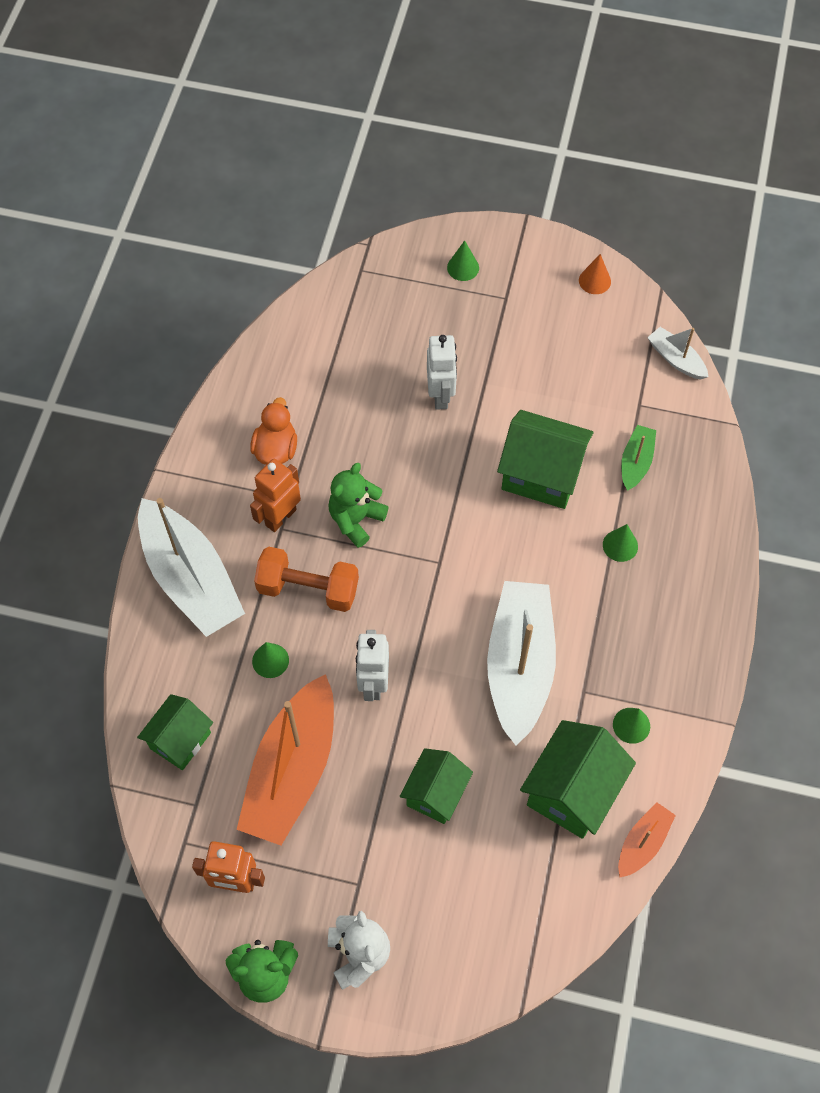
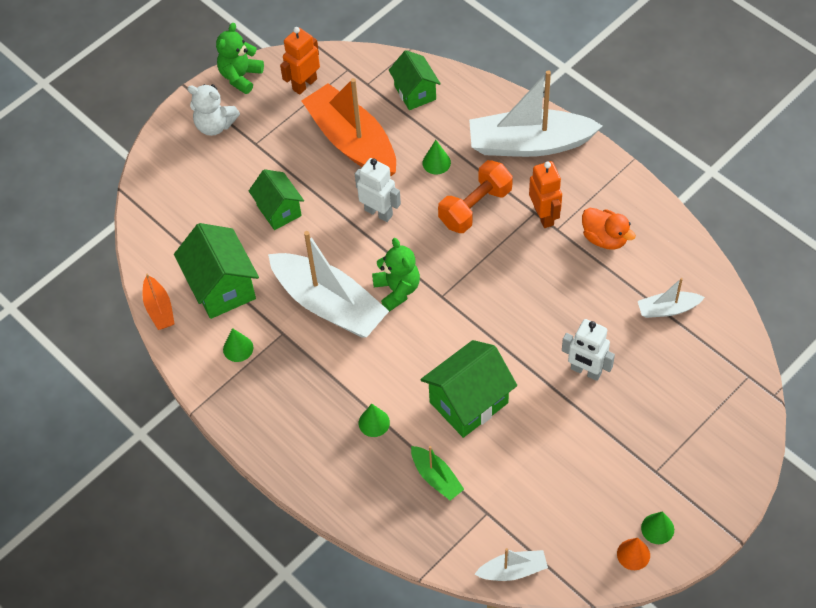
camera: 125 degrees right, 5 degrees down
green teddy bear [328,463,388,548] -> green teddy bear moved to [372,238,420,312]
green cone [447,240,479,281] -> green cone moved to [641,511,674,544]
none -> white boat [638,278,705,318]

